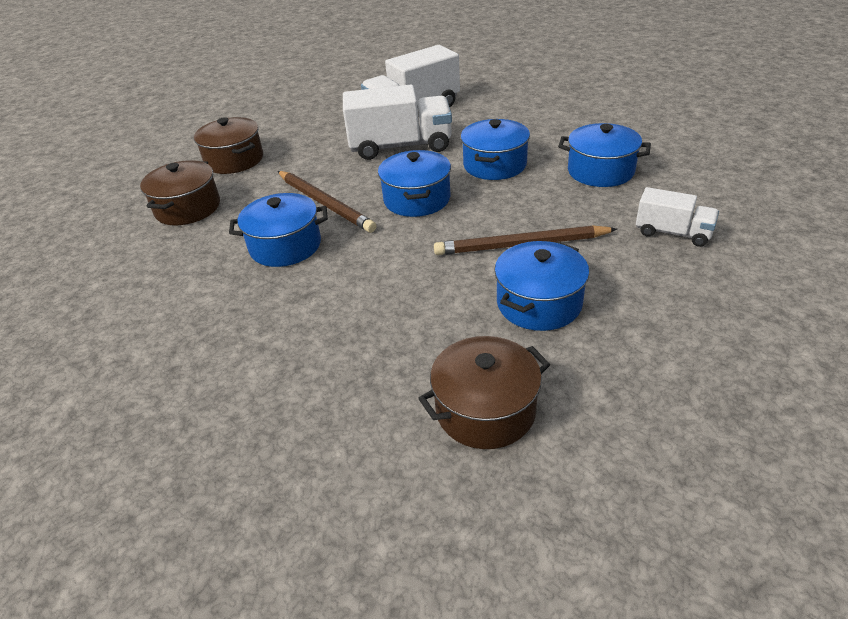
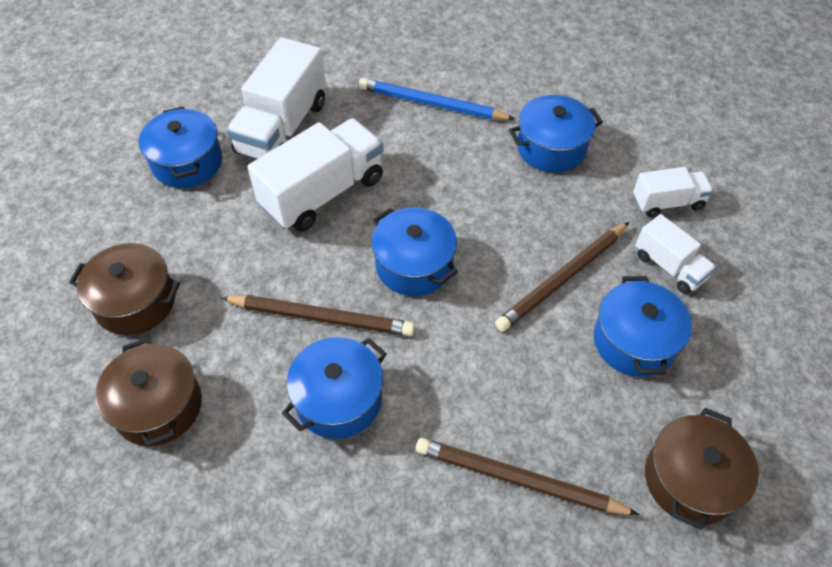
camera: 40 degrees left, 15 degrees up
blue pot [461,119,530,180] -> blue pot moved to [139,107,222,188]
none -> blue pencil [359,78,515,120]
none -> brown pencil [416,438,639,515]
none -> white truck [635,214,716,294]

